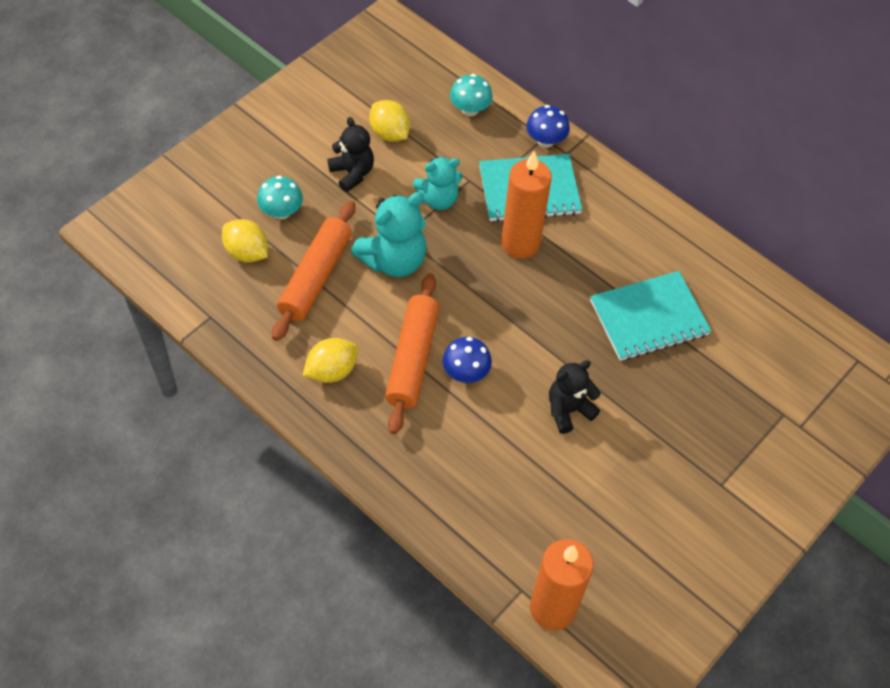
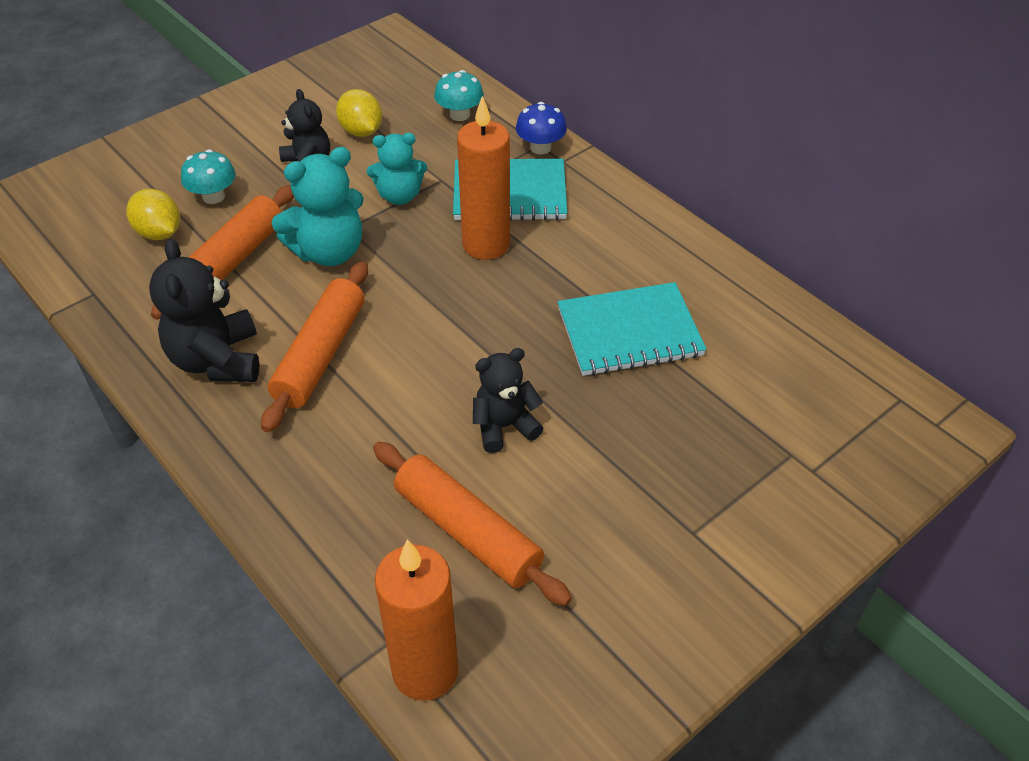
camera: 10 degrees right, 10 degrees down
yellow lemon [303,338,358,383] -> black teddy bear [149,239,259,382]
blue mushroom [443,337,492,383] -> none
none -> orange rolling pin [373,442,572,606]

